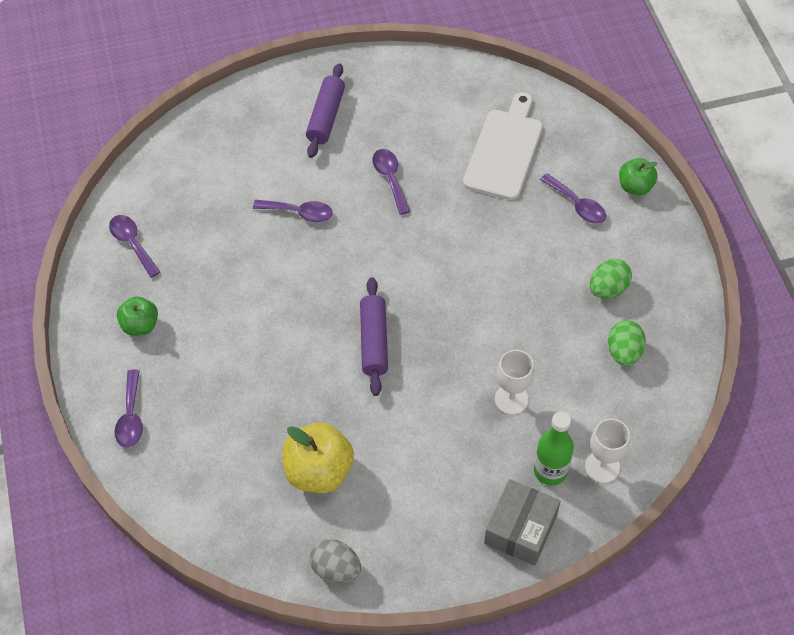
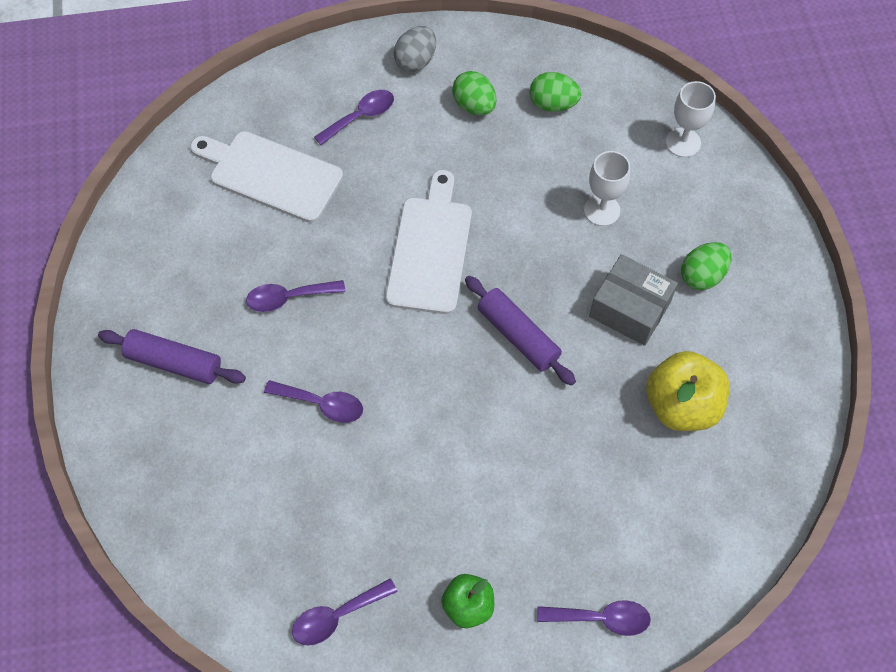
camera: 85 degrees left, 5 degrees up
purple spoon [253,200,333,222] -> purple spoon turned 90 degrees clockwise [264,380,363,423]
grey egg [310,539,361,583] -> grey egg moved to [394,26,436,72]
purple rolling pin [360,277,388,396] -> purple rolling pin turned 45 degrees clockwise [465,276,576,386]
grey box [484,479,561,566] -> grey box moved to [589,254,678,346]
green bottle [534,412,574,486] -> none
green apple [619,158,658,195] -> none
none -> white cutting board [385,170,472,314]
none -> green egg [681,242,731,290]

